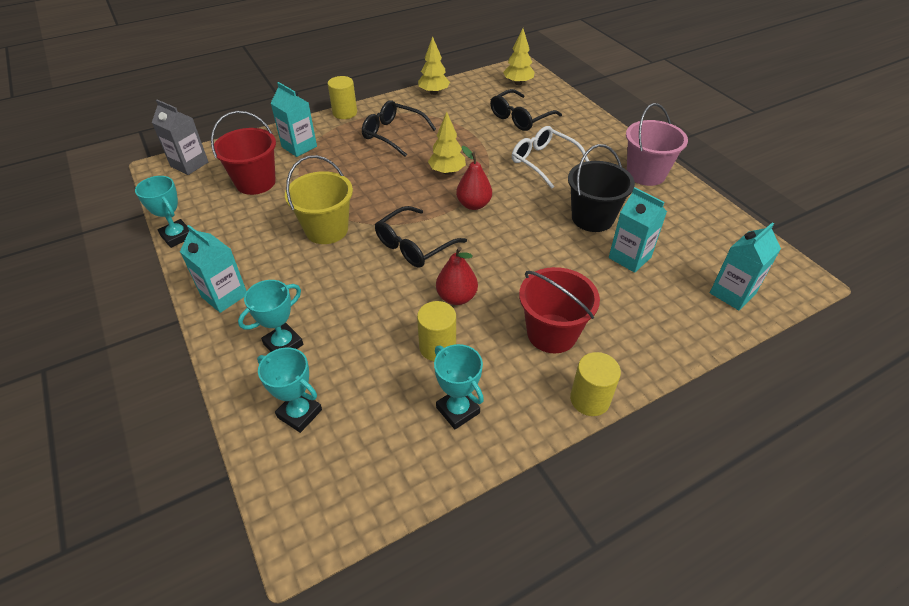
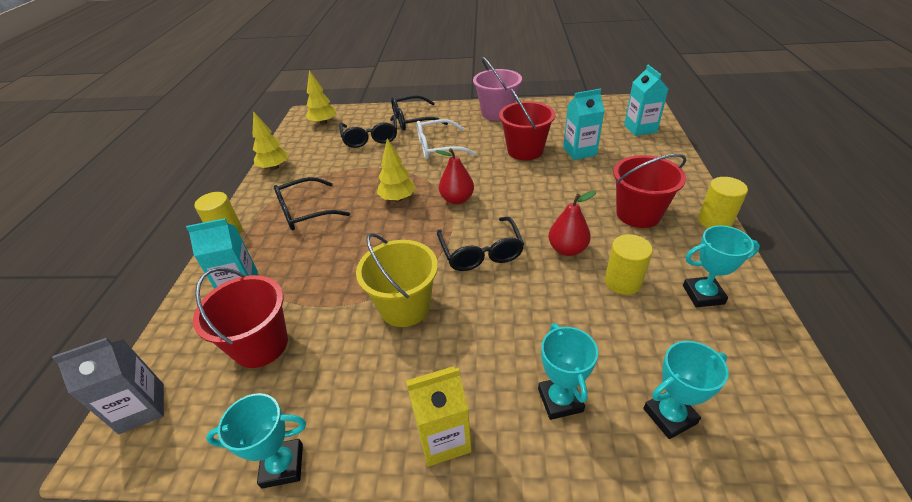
camera: 55 degrees left, 5 degrees down
turquoise carton [180,225,247,313] -> yellow carton [406,367,472,467]
black bucket [568,144,635,232] -> red bucket [499,88,555,160]
none -> black glasses [391,95,448,131]

